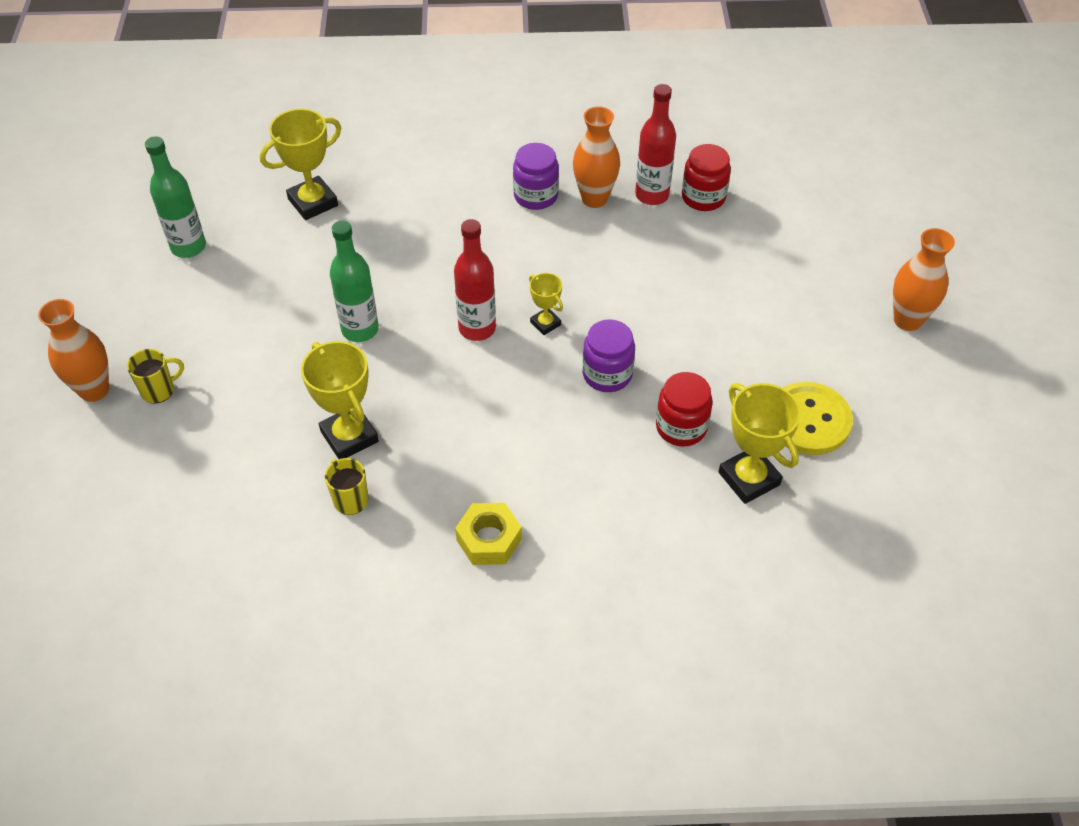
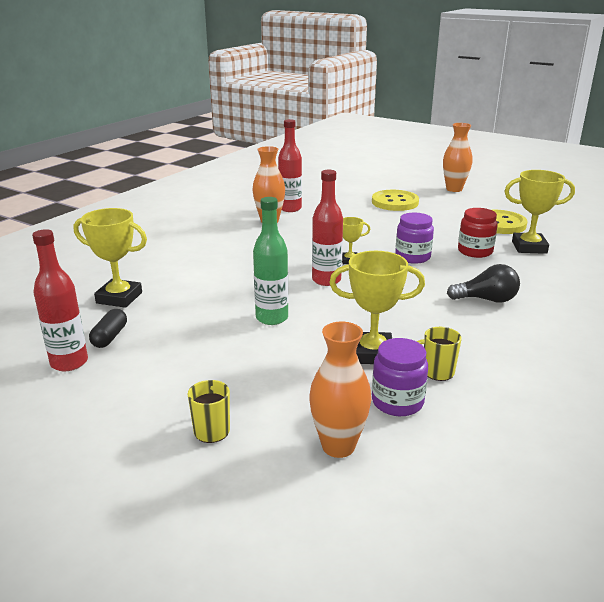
camera: 55 degrees left, 25 degrees down
orange vase [38,299,109,402] -> orange vase moved to [309,322,371,458]
green bottle [145,136,206,258] -> red bottle [32,229,88,371]
yellow trophy [260,109,341,220] -> yellow trophy turned 75 degrees counterclockwise [74,208,147,308]
yellow nut [455,503,522,565] -> none
purple jar [513,143,559,210] -> purple jar moved to [372,338,428,416]
red jar [682,144,731,211] -> none
none -> black capsule [89,309,127,348]
none -> yellow button [372,190,419,211]
none -> black light bulb [447,264,520,303]

